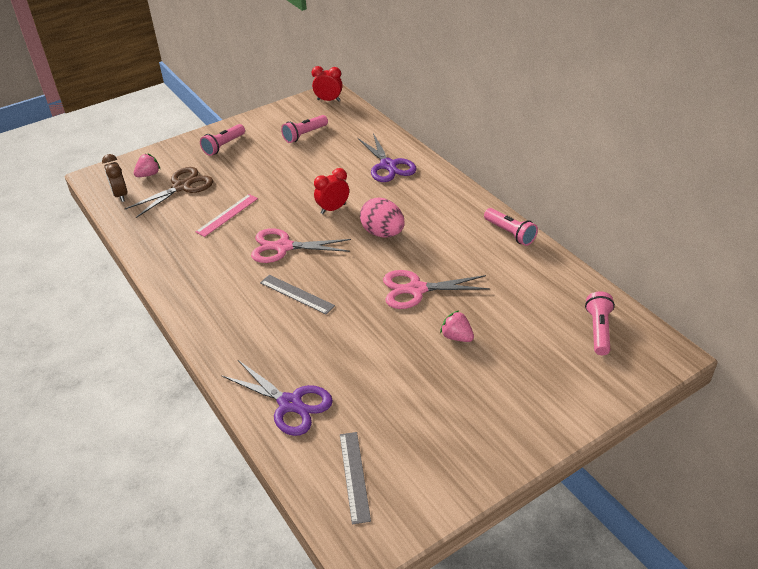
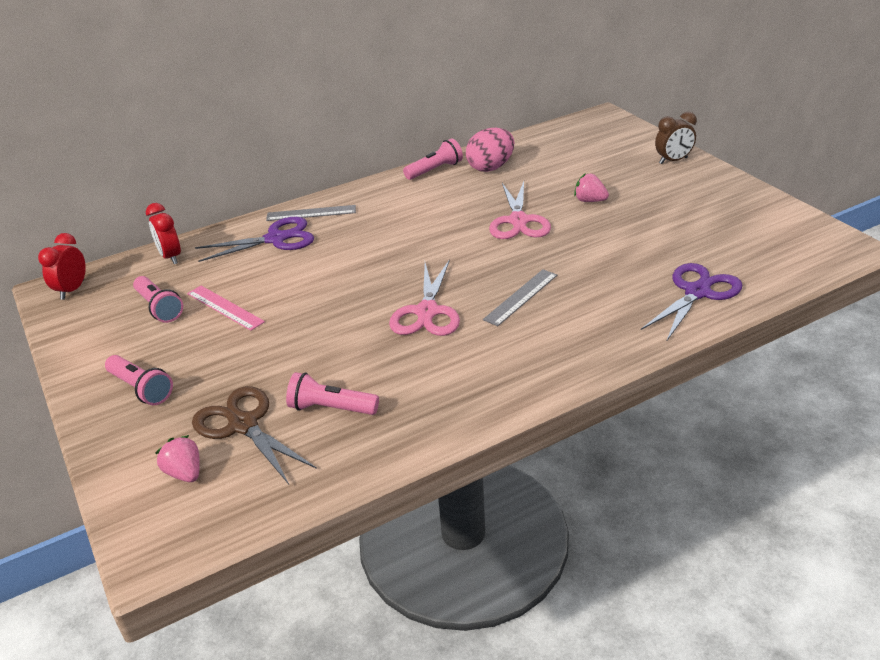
camera: 85 degrees left, 5 degrees down
brown clock [102,154,127,202] -> brown clock moved to [655,112,697,164]
pink ruler [195,194,258,237] -> pink ruler moved to [187,286,265,331]
red clock [314,168,349,214] -> red clock moved to [146,203,181,264]
grey ruler [340,432,371,524] -> grey ruler moved to [266,205,356,221]
pink egg [360,198,405,237] -> pink egg moved to [466,128,514,172]
pink strawberry [440,311,474,342] -> pink strawberry turned 75 degrees clockwise [574,173,609,202]
pink flashlight [585,292,615,355] -> pink flashlight moved to [286,372,379,415]

